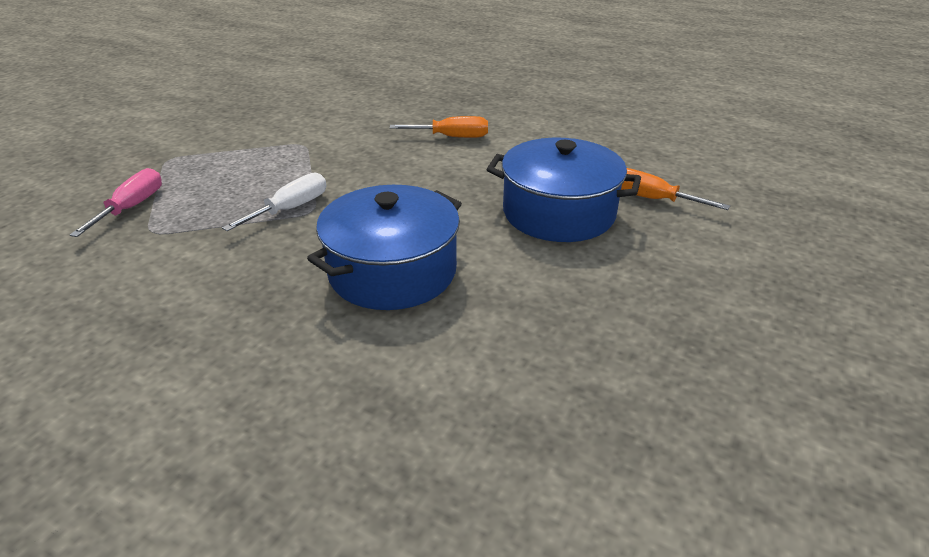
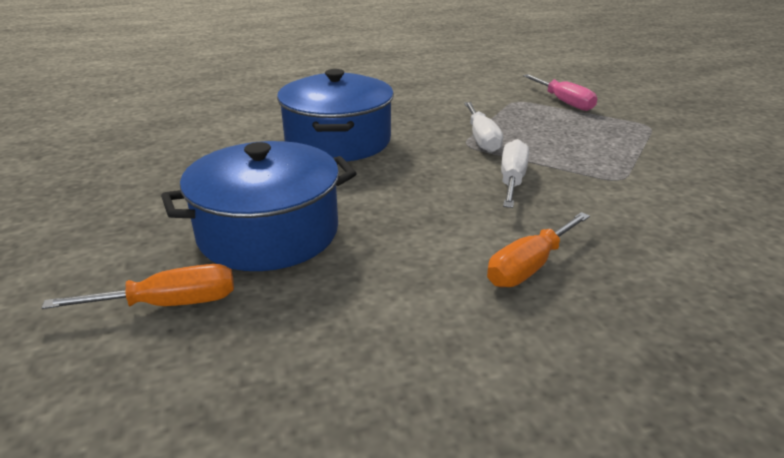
camera: 135 degrees right, 5 degrees down
none -> white screwdriver [501,139,529,208]

